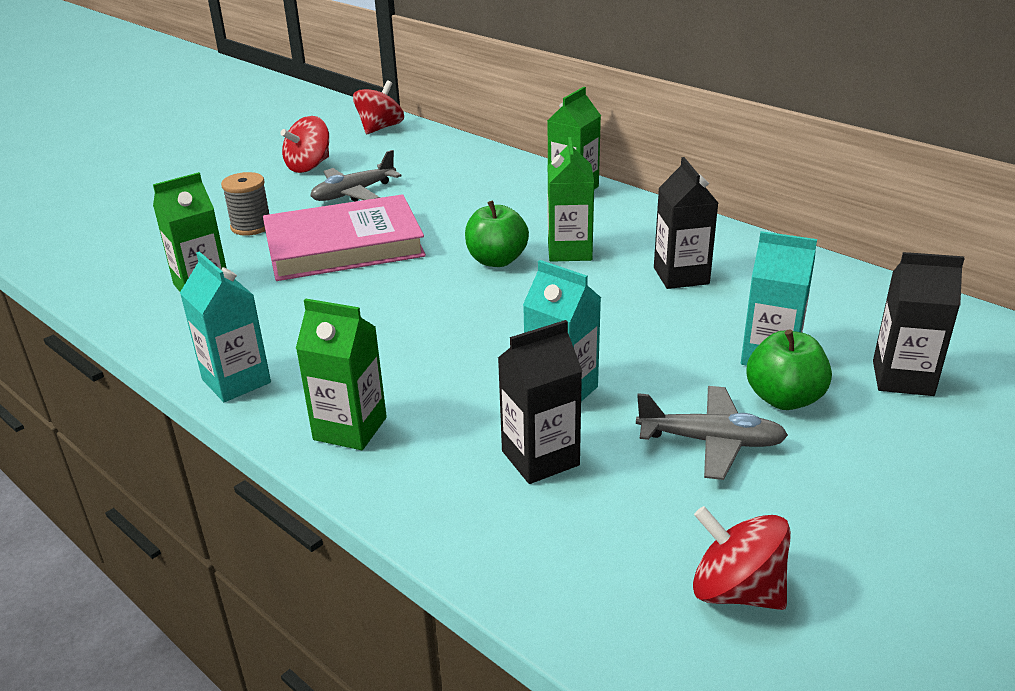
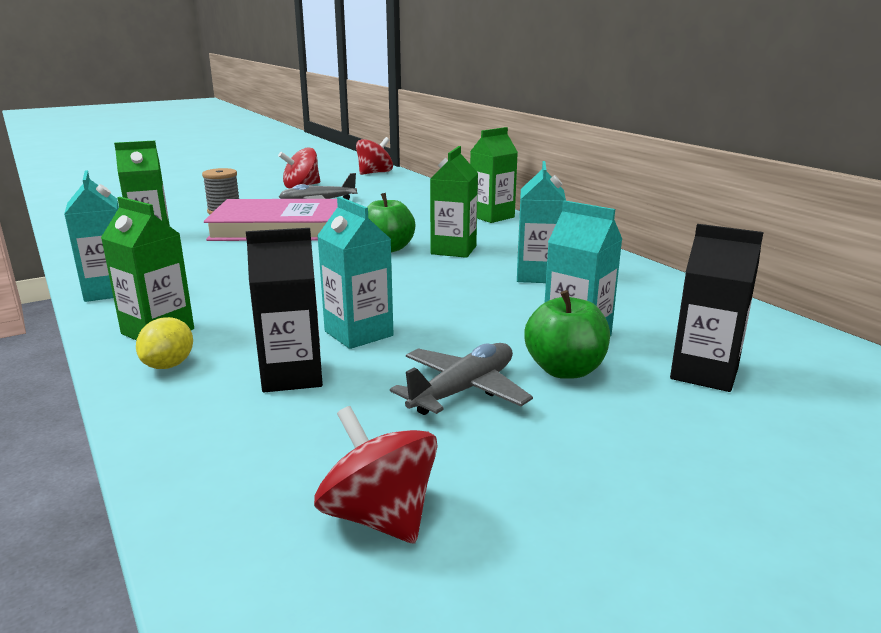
camera: 15 degrees right, 10 degrees down
grey plane [636,386,788,480] -> grey plane turned 75 degrees counterclockwise [390,343,533,415]
black carton [654,157,718,289] -> turquoise carton [517,161,566,283]
none -> yellow lemon [136,317,193,369]

